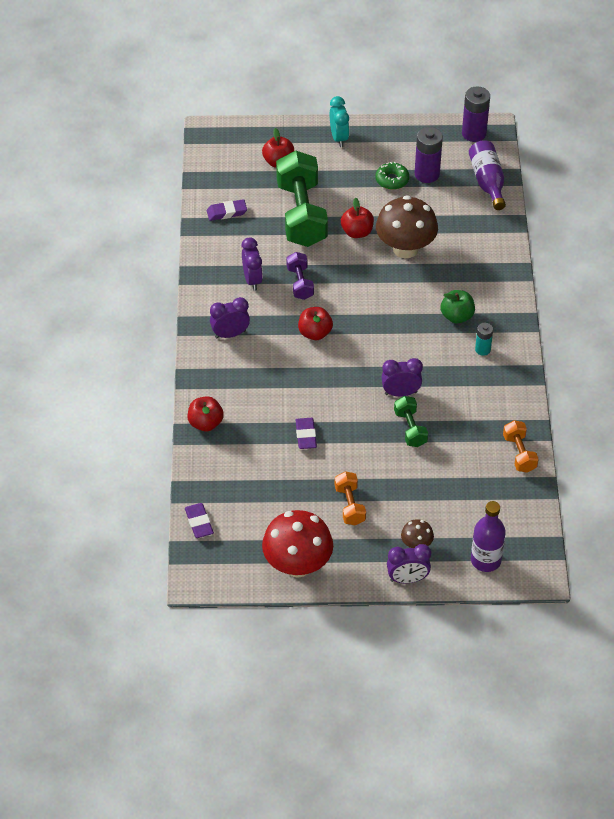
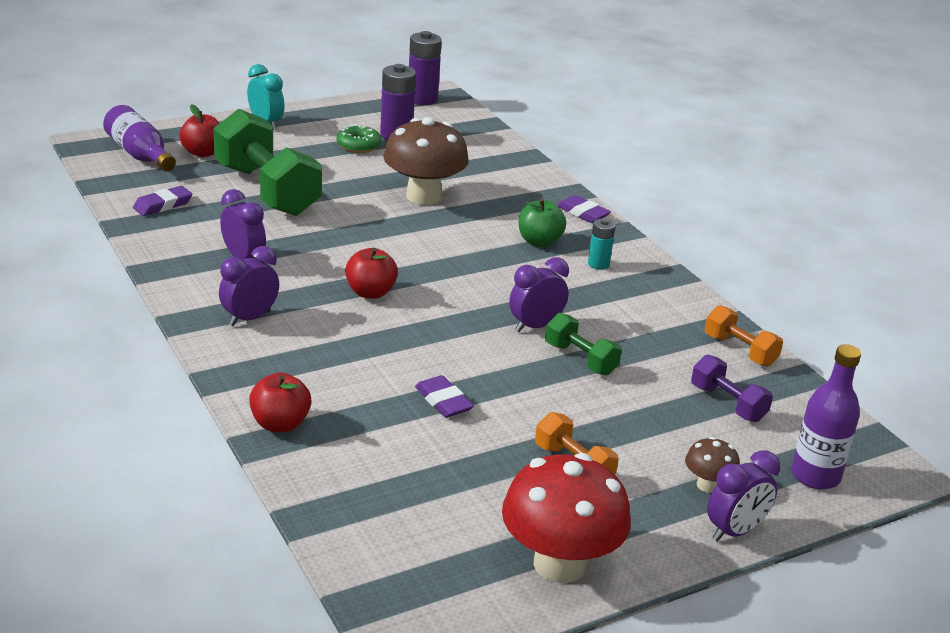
camera: 30 degrees left, 20 degrees down
purple eraser [185,503,214,538] -> purple eraser moved to [556,195,611,223]
purple dumbbell [287,252,314,300] -> purple dumbbell moved to [691,355,773,422]
red apple [341,198,374,238] -> none
purple bottle [469,140,506,210] -> purple bottle moved to [103,105,176,171]

